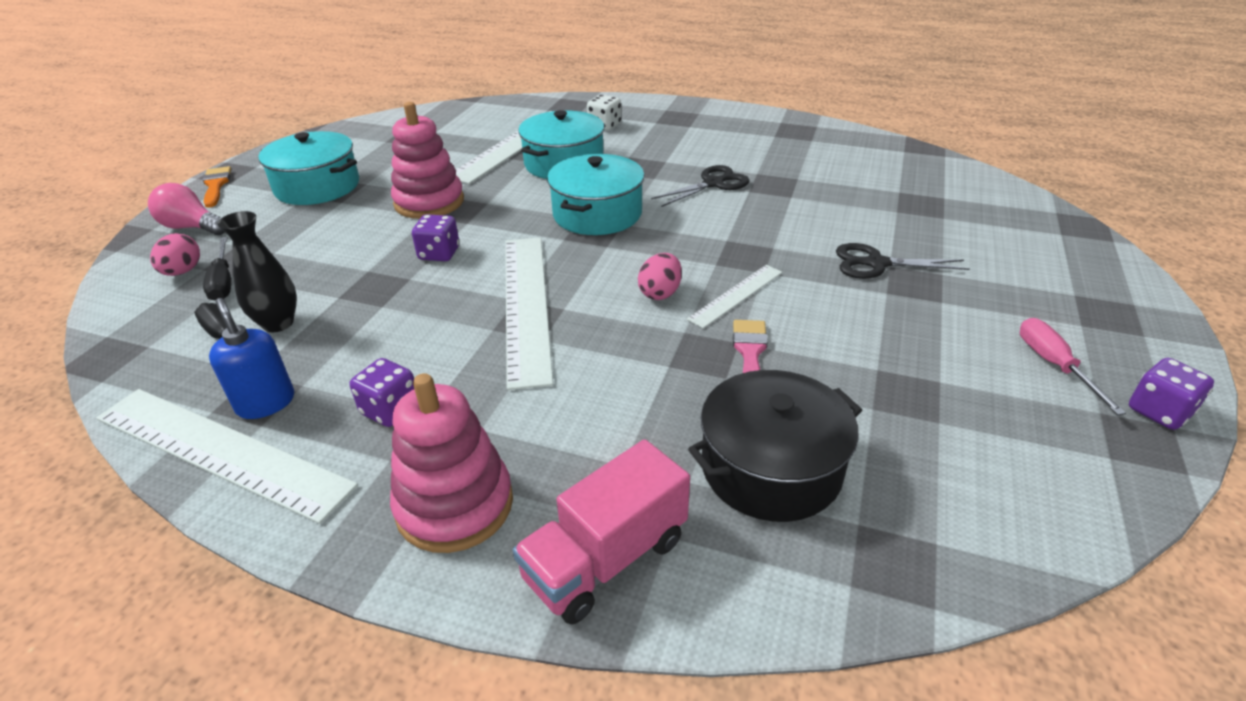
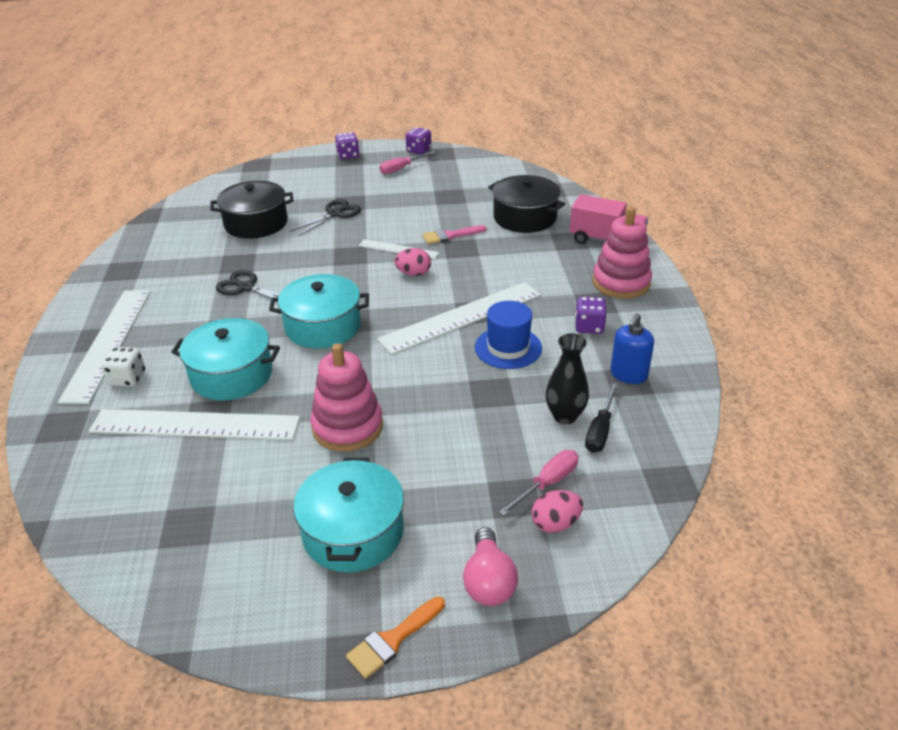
camera: 115 degrees left, 0 degrees up
white ruler [96,389,358,524] -> white ruler moved to [58,291,151,404]
black screwdriver [203,237,231,301] -> pink screwdriver [499,450,579,516]
purple dice [412,214,459,261] -> purple dice moved to [335,132,359,159]
black scissors [836,243,969,279] -> black scissors turned 120 degrees counterclockwise [290,199,361,236]
none -> black pot [210,181,293,239]
none -> blue hat [475,301,542,369]

